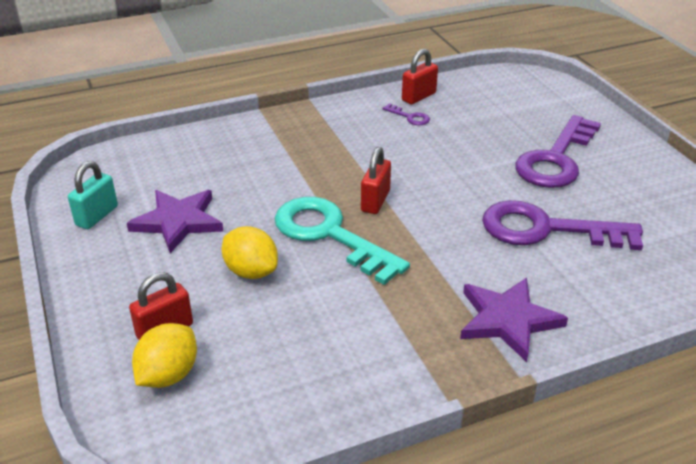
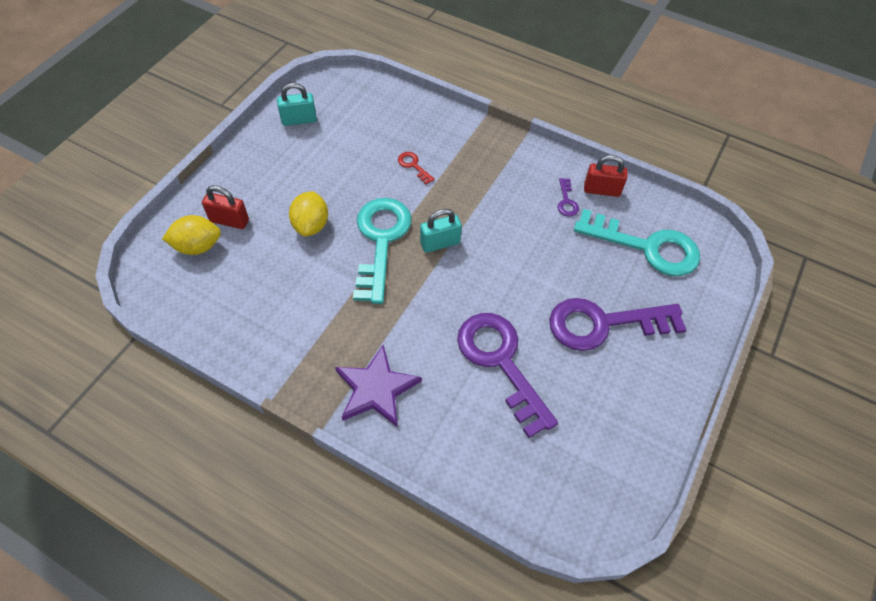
camera: 50 degrees right, 20 degrees up
purple star [127,190,223,253] -> none
red padlock [361,147,391,214] -> turquoise padlock [420,209,462,253]
none -> red key [398,152,435,185]
none -> turquoise key [574,209,700,276]

